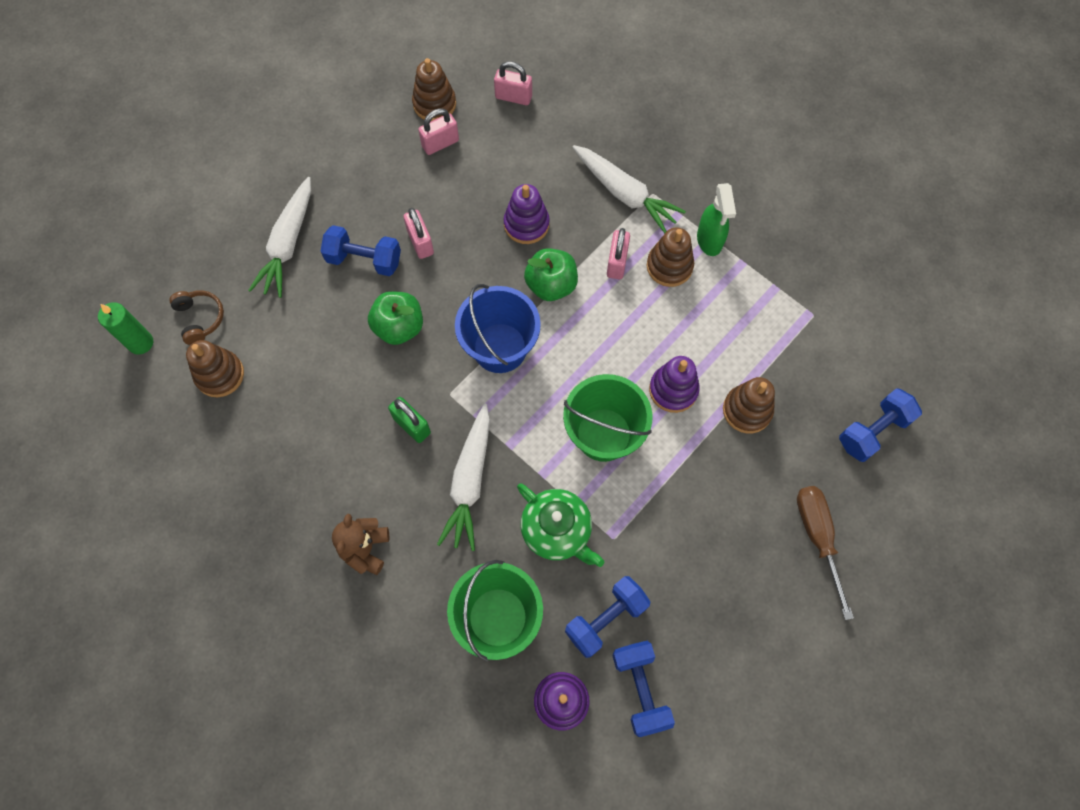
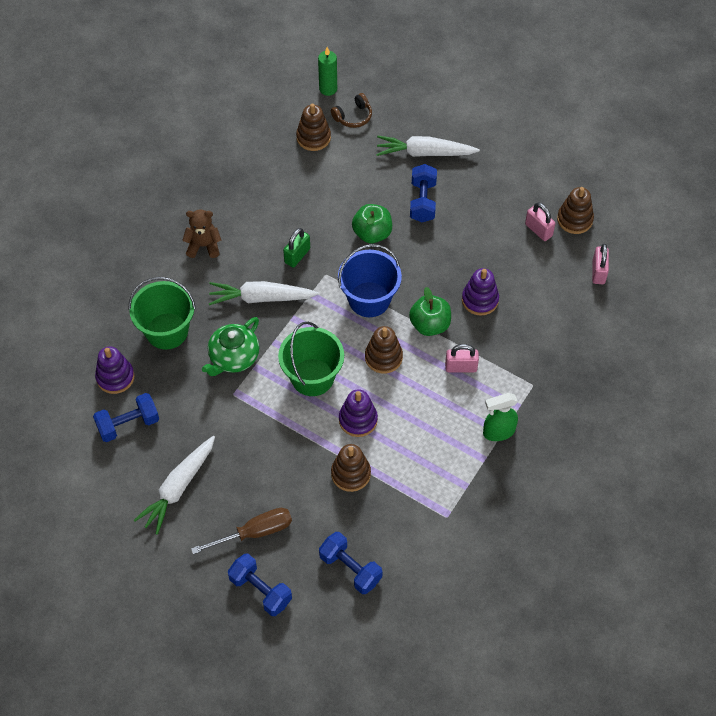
camera: 80 degrees right, 10 degrees down
pink padlock [403,208,434,259] -> none
blue dumbbell [565,576,651,658] -> blue dumbbell moved to [228,554,292,616]
white carrot [572,145,686,233] -> white carrot moved to [134,436,215,535]
brown stacking toy [647,227,694,287] -> brown stacking toy moved to [365,326,403,374]

